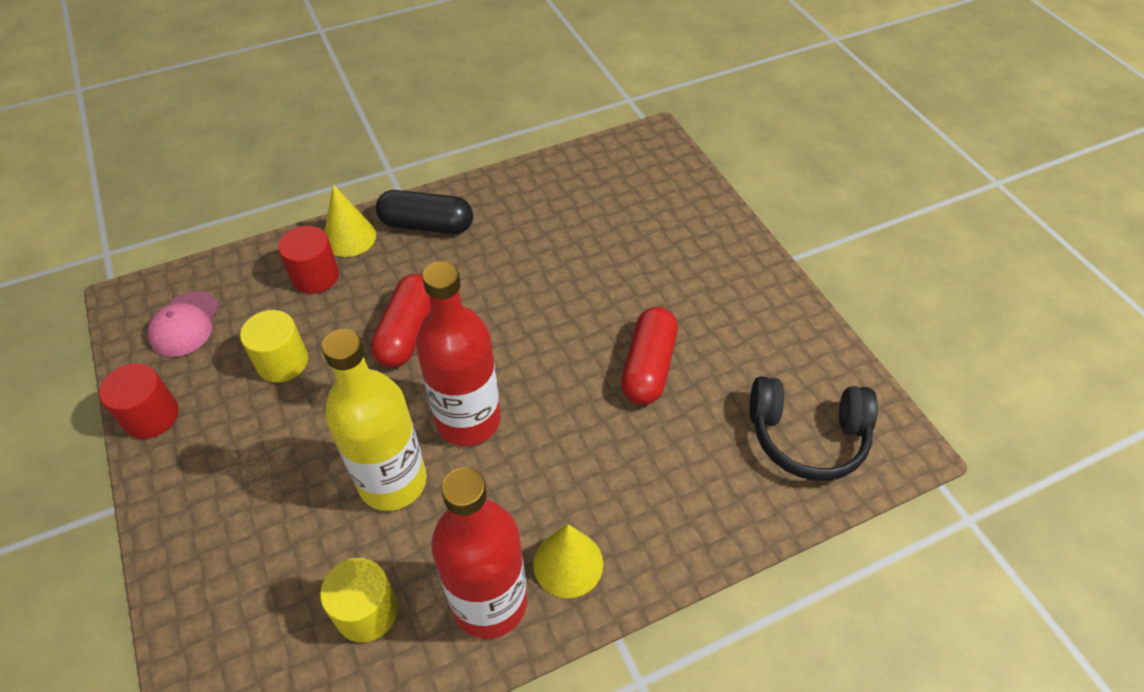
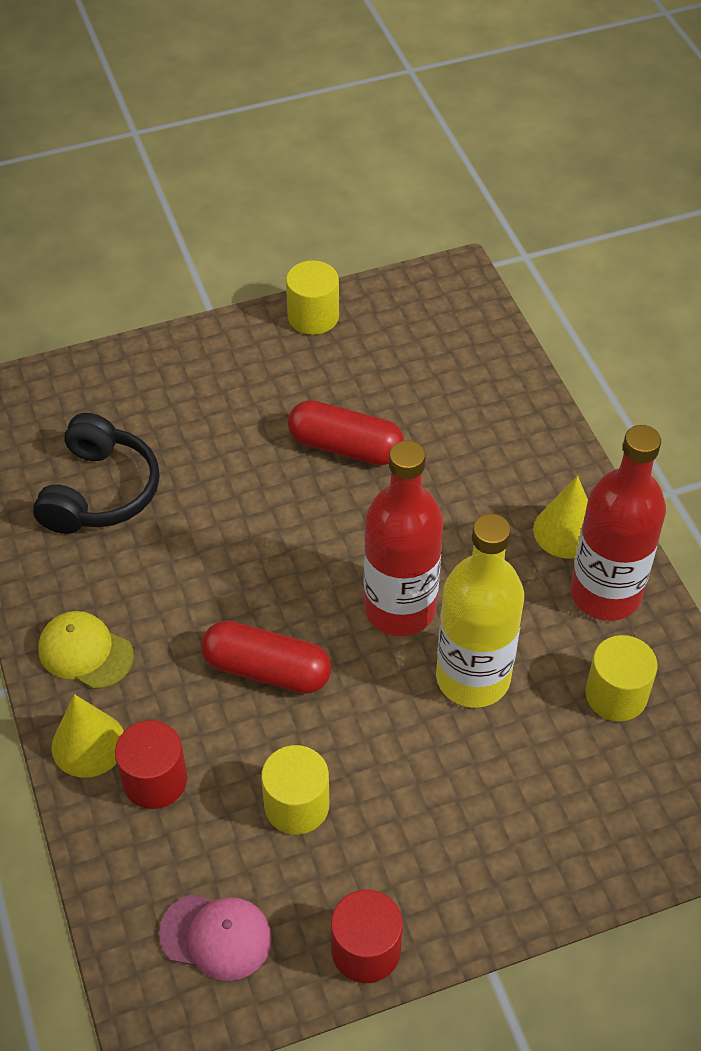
camera: 85 degrees left, 0 degrees up
black capsule [376,190,473,234] -> yellow cap [38,611,134,689]
black headphones [750,376,878,481] -> black headphones moved to [33,413,160,534]
none -> yellow cylinder [286,260,339,335]

